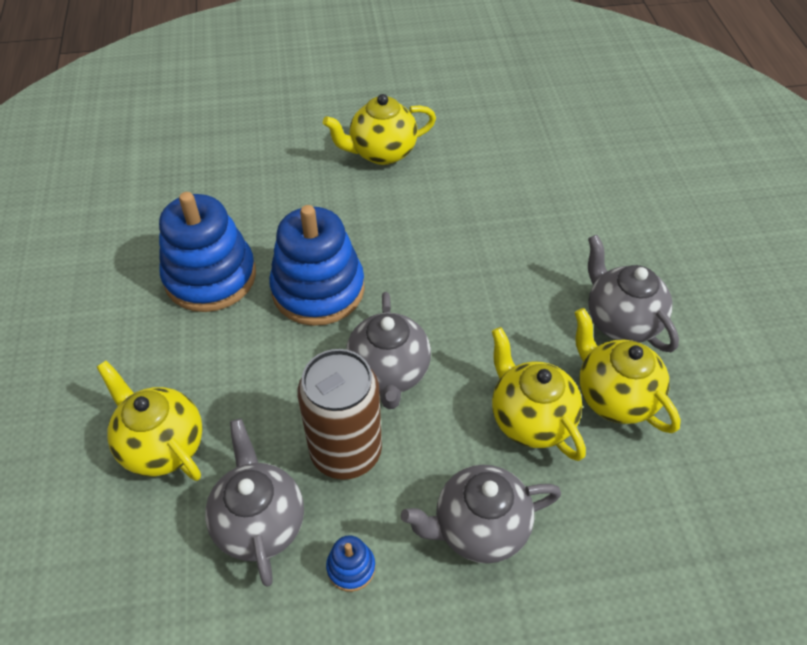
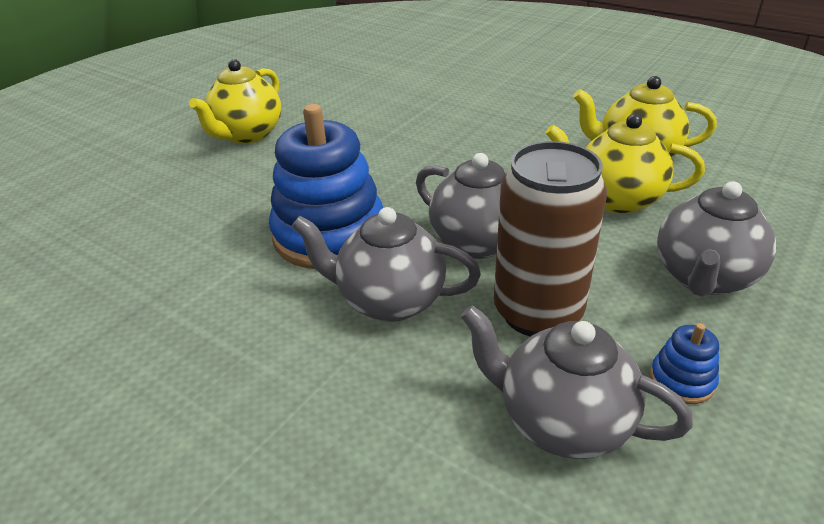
camera: 45 degrees left, 15 degrees down
yellow teapot [97,361,202,481] -> none
blue stacking toy [159,192,256,312] -> none
grey teapot [588,235,679,352] -> grey teapot moved to [292,207,481,322]

